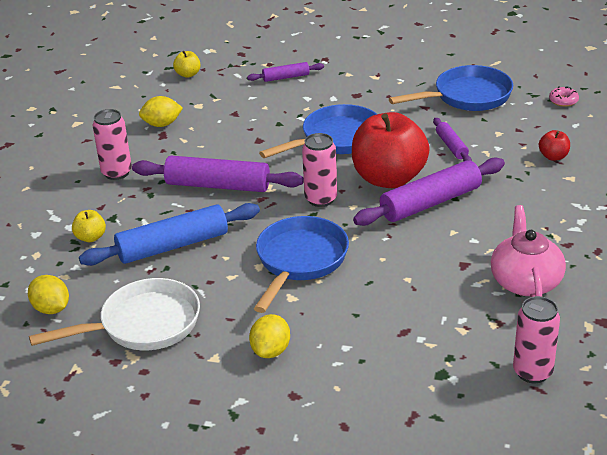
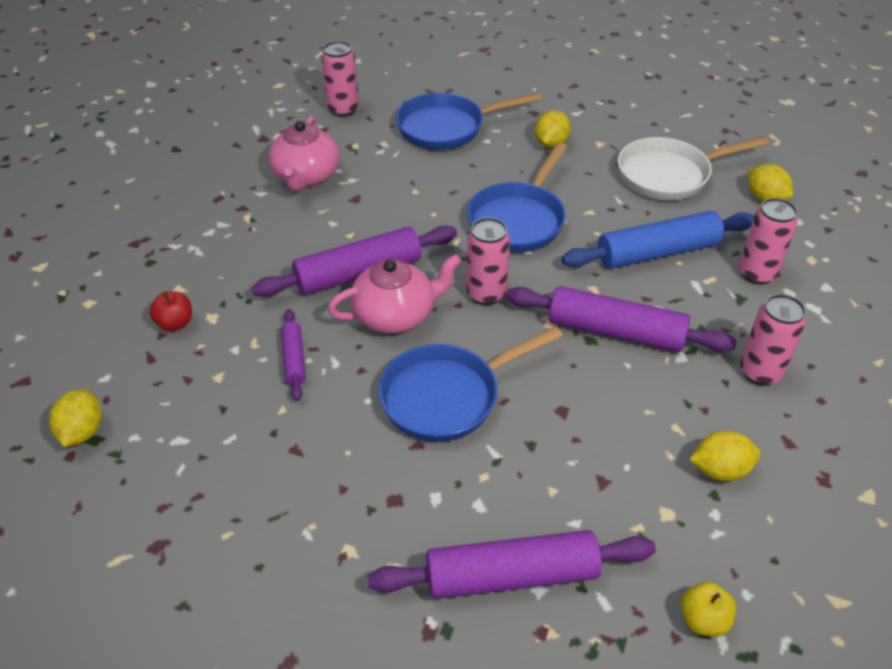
camera: 175 degrees left, 10 degrees up
yellow apple [72,210,106,242] -> pink can [739,198,798,285]
purple rolling pin [247,62,324,82] -> purple rolling pin [368,530,656,599], size x1.94
red apple [352,112,430,188] -> pink teapot [328,254,461,333]
blue pan [389,65,513,111] -> blue pan moved to [396,93,541,150]
pink donut [549,86,579,107] -> yellow lemon [49,389,102,447]

